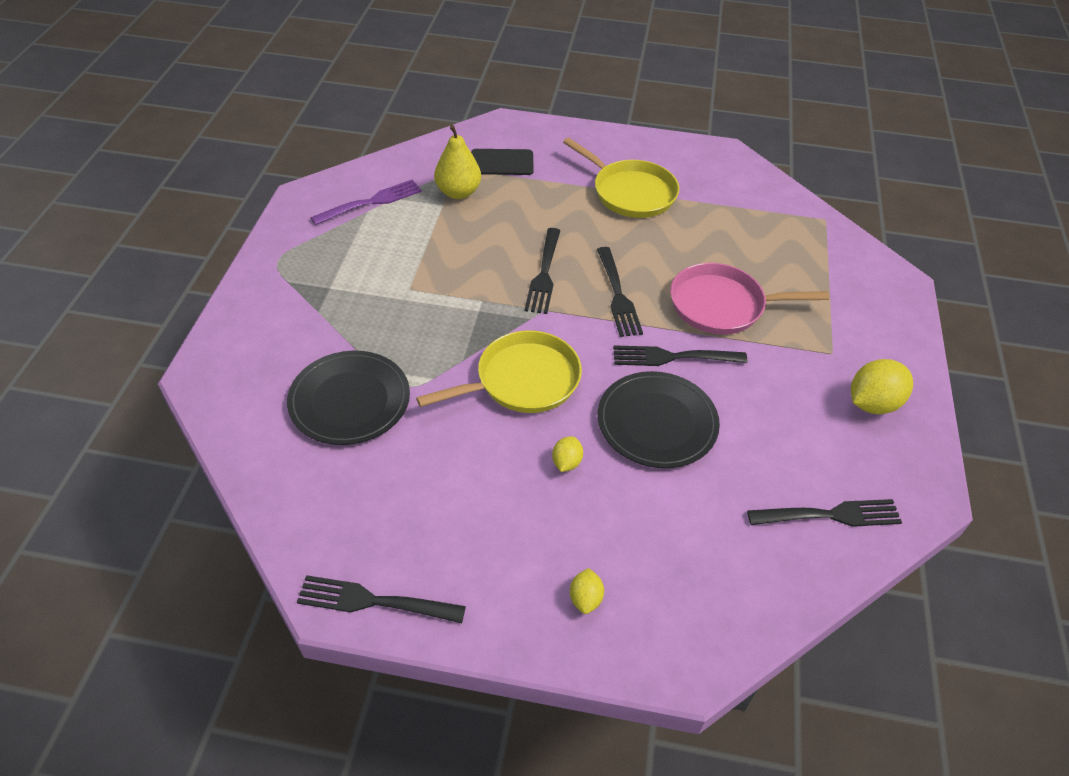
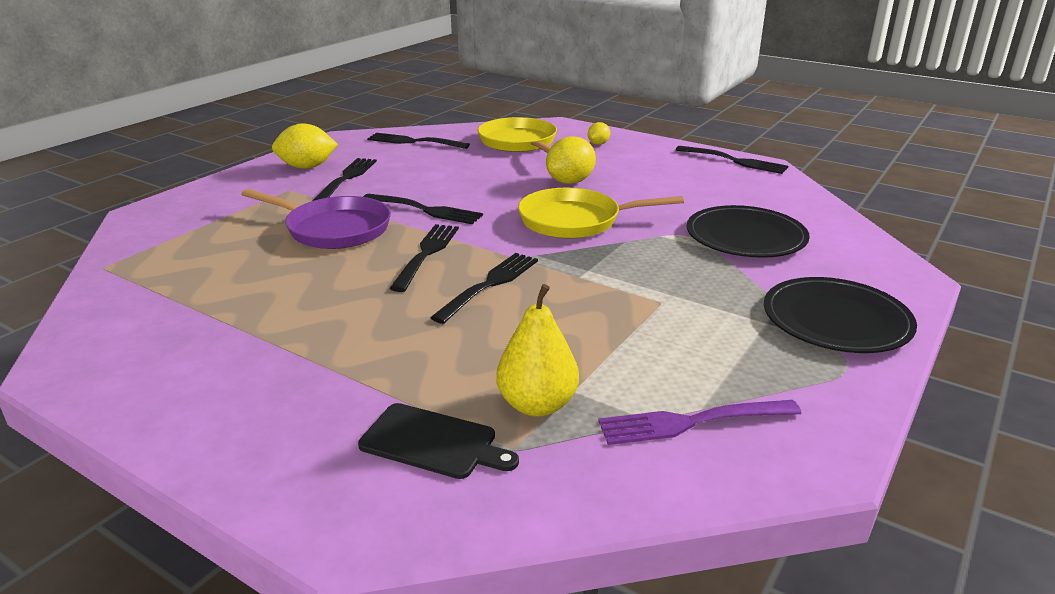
camera: 155 degrees left, 20 degrees down
yellow lemon [552,436,583,472] -> yellow lemon [546,136,596,184], size x1.86
yellow pan [563,138,679,218] -> yellow pan moved to [477,117,557,153]
black plate [597,371,720,468] -> black plate moved to [764,277,917,353]
pink pan [670,263,829,335] -> purple pan [242,189,391,249]
none -> black fork [313,158,377,201]

